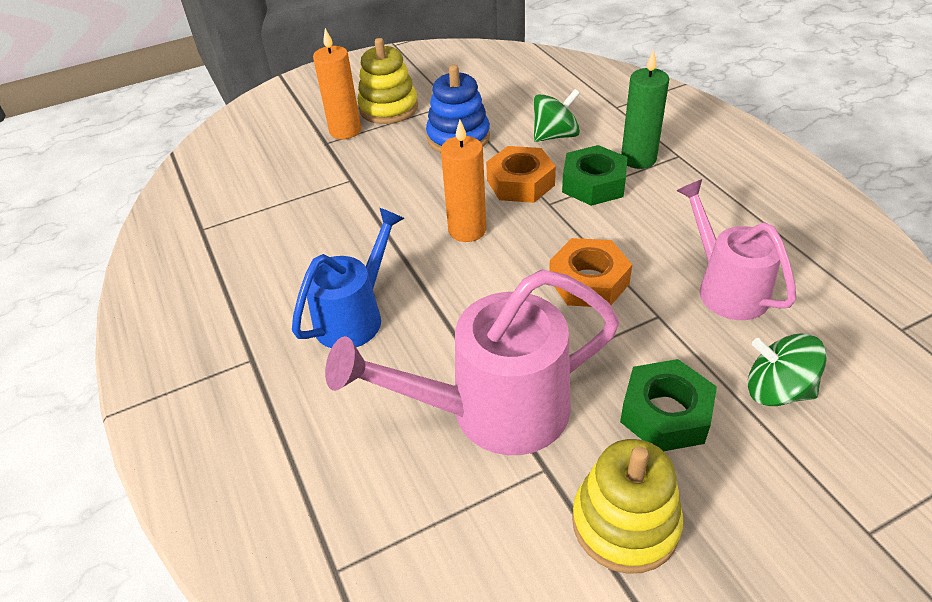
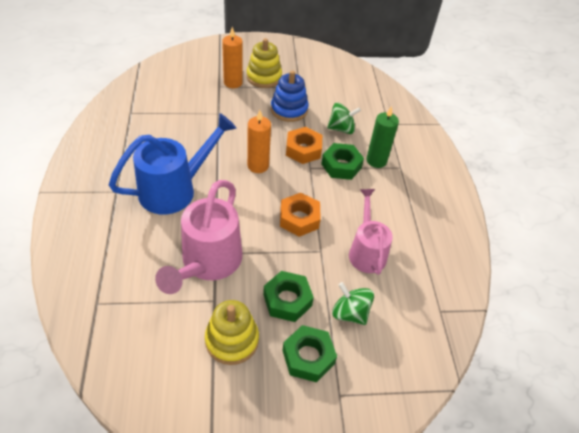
camera: 15 degrees right, 5 degrees up
blue watering can [292,208,404,348] -> blue watering can [109,113,237,215], size x1.52
pink watering can [325,270,620,455] -> pink watering can turned 75 degrees counterclockwise [155,180,243,294]
none -> green nut [282,325,337,382]

